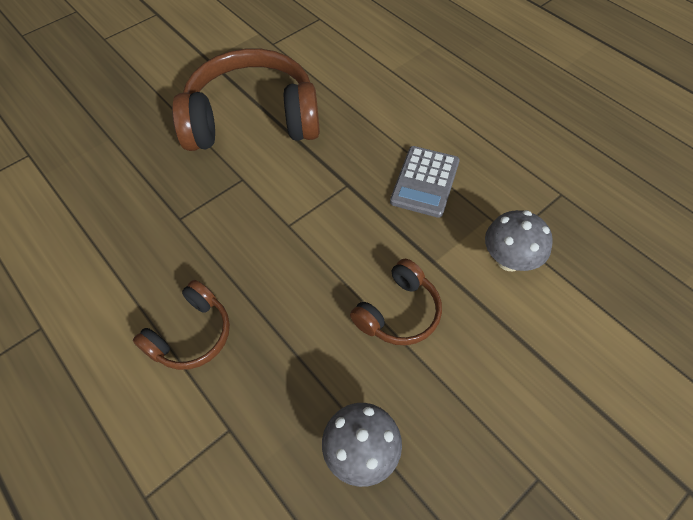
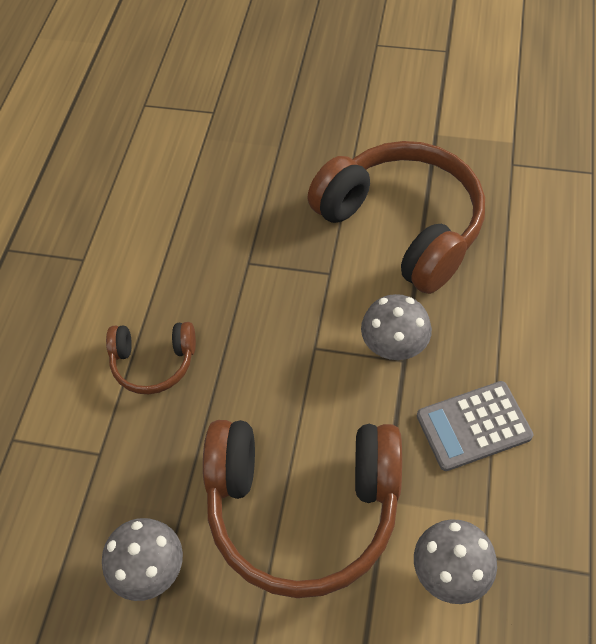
camera: 55 degrees right, 0 degrees up
brown headphones [350,259,442,345] -> brown headphones [203,420,402,598], size x2.02
none -> grey mushroom [361,294,432,360]

